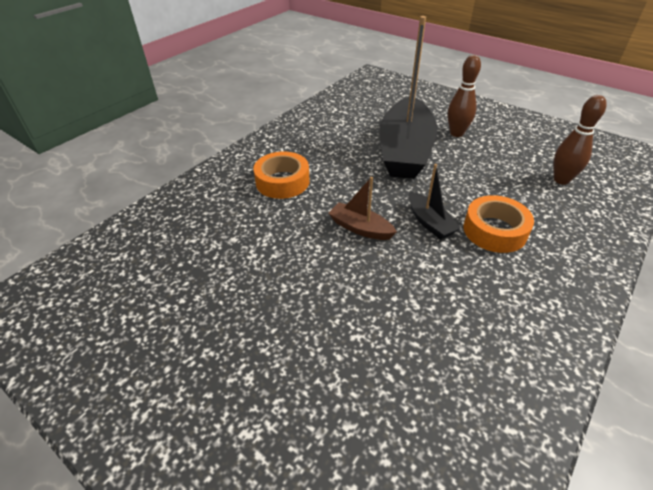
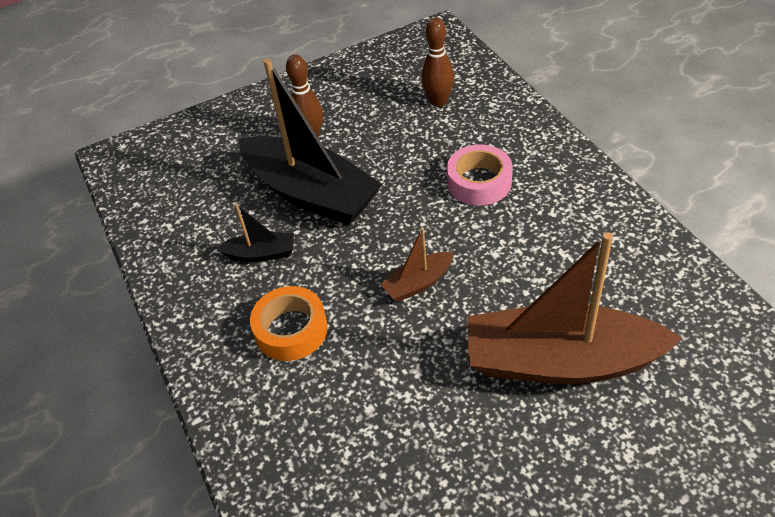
camera: 60 degrees left, 5 degrees up
black boat [408,164,461,240] -> black boat moved to [216,204,294,262]
orange tape [464,195,534,253] -> pink tape [447,144,513,206]
none -> brown boat [468,232,683,384]

